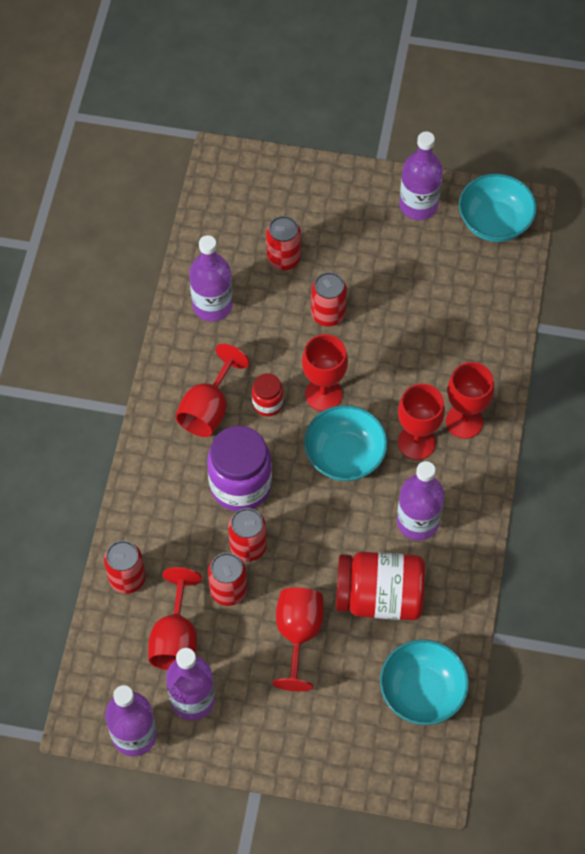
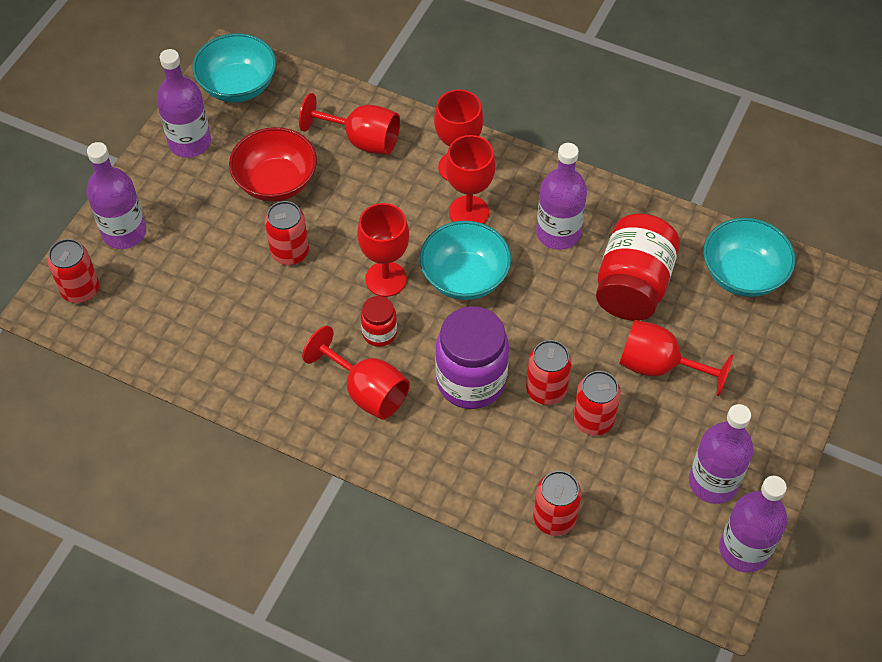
camera: 75 degrees left, 5 degrees down
red goblet [148,567,202,670] -> red goblet moved to [299,93,400,155]
purple bottle [189,235,233,322] -> purple bottle moved to [87,142,146,249]
red can [266,216,301,270] -> red can moved to [48,239,99,303]
none -> red bowl [229,127,317,202]

